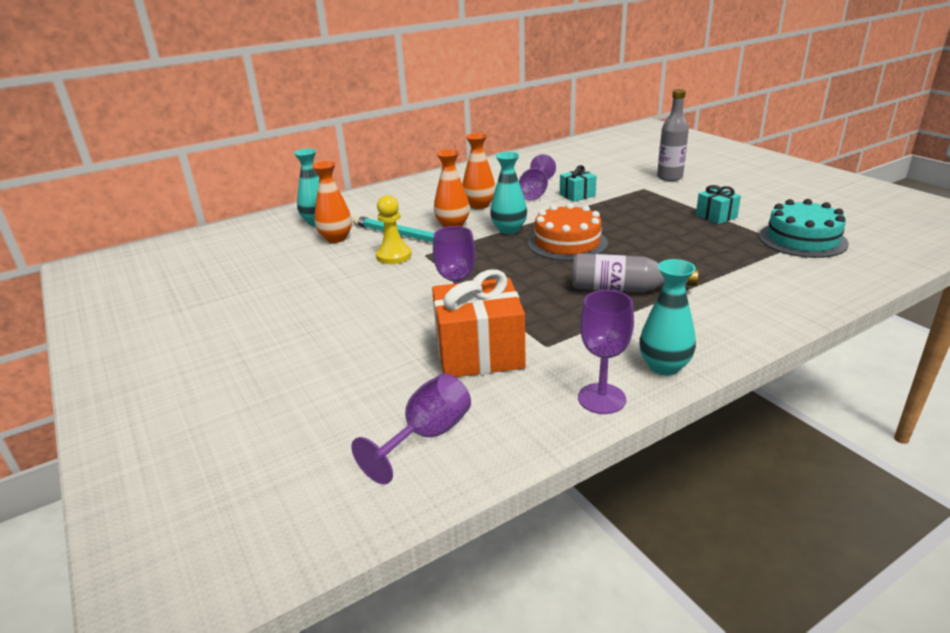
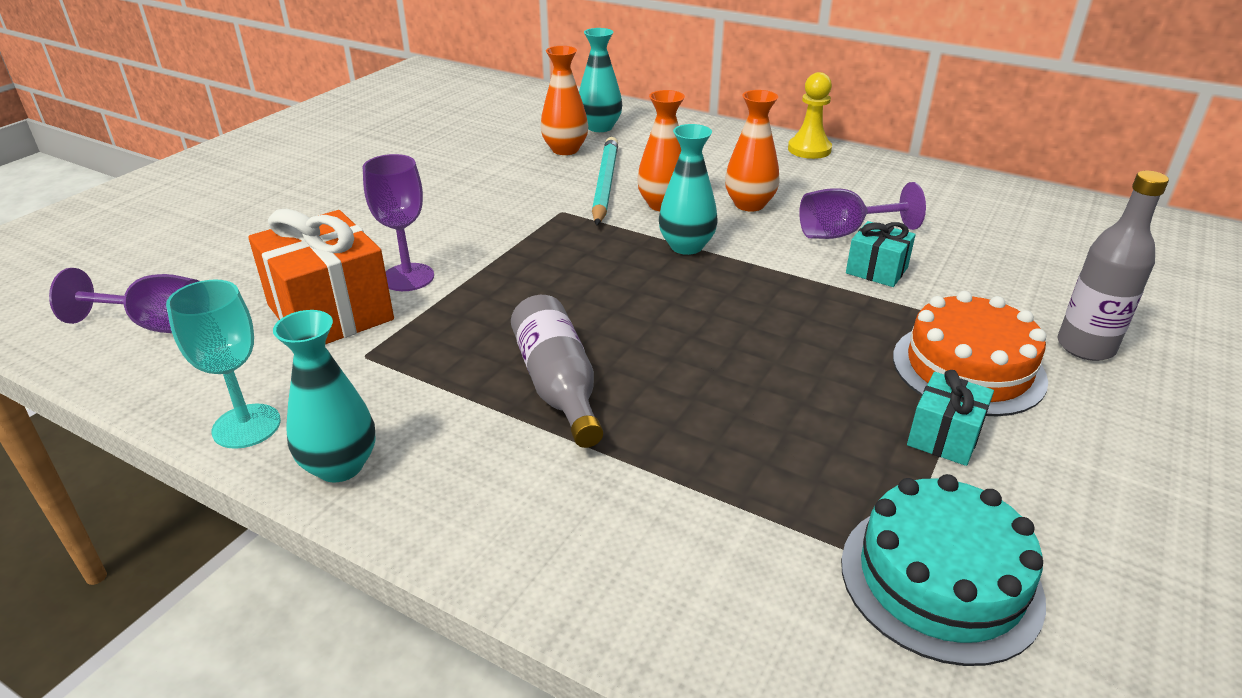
camera: 60 degrees right, 5 degrees up
yellow pawn [376,195,412,264] -> yellow pawn moved to [788,72,832,159]
orange cake [528,203,608,261] -> orange cake moved to [893,291,1048,416]
purple goblet [578,290,634,414] -> turquoise goblet [166,279,281,449]

